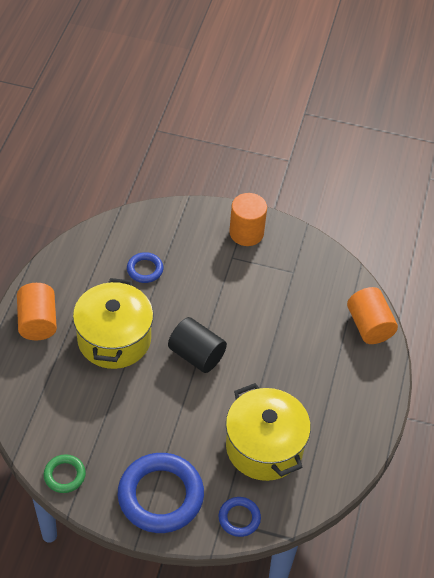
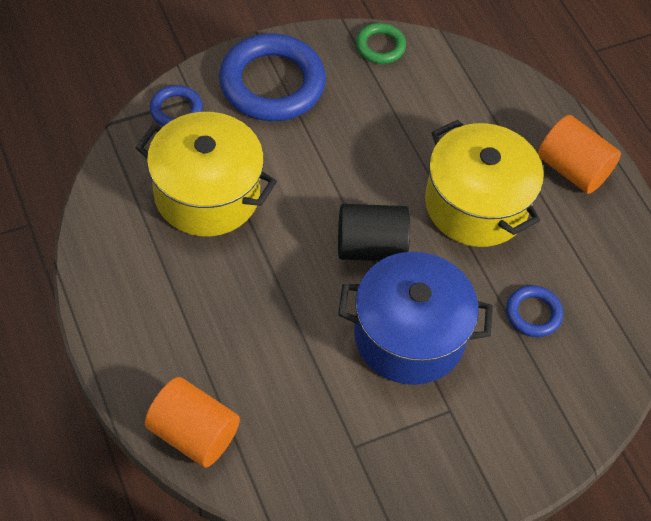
camera: 140 degrees right, 5 degrees up
orange cylinder [229,193,267,246] -> none
none -> blue pot [338,252,493,385]

